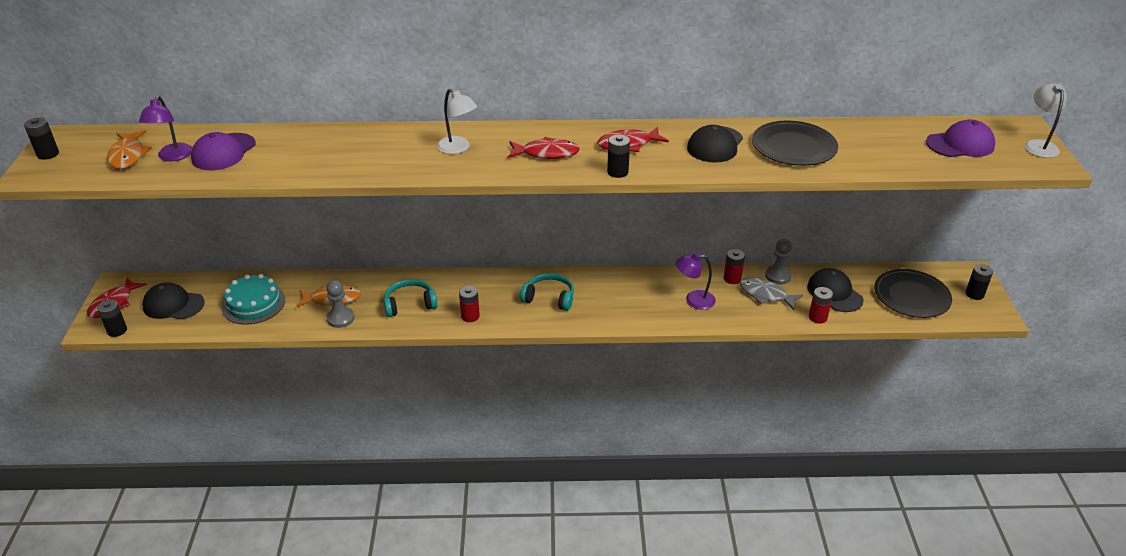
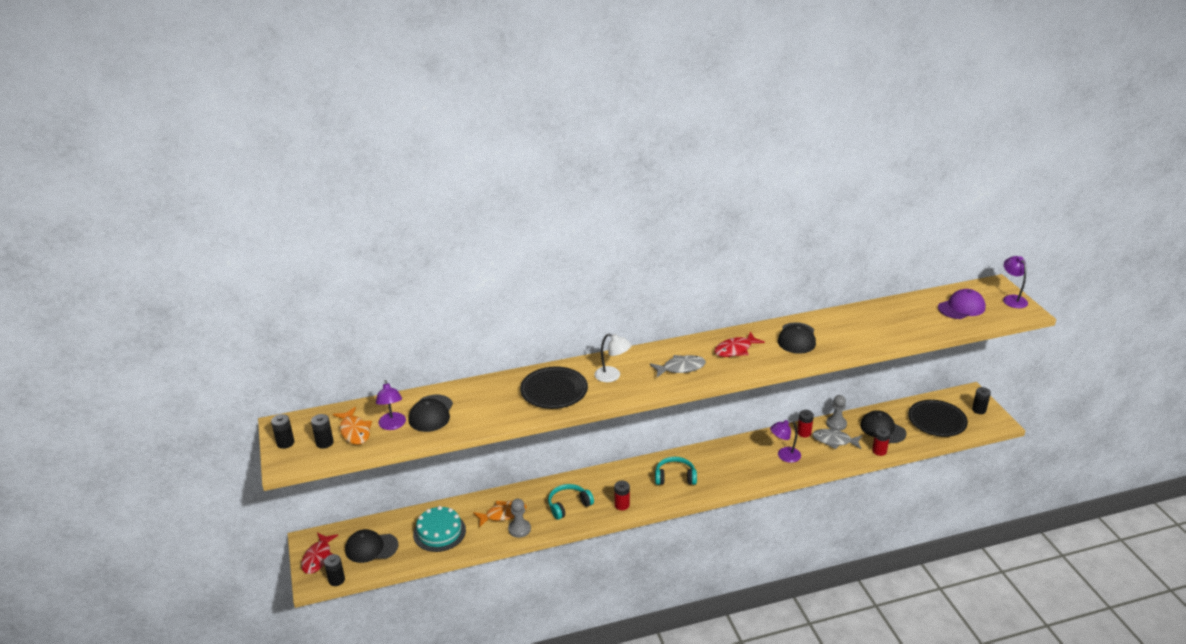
camera: 15 degrees left, 5 degrees down
purple cap [191,132,256,170] -> black cap [408,395,453,432]
red fish [508,137,580,159] -> grey fish [650,355,706,377]
black battery [607,135,630,178] -> black battery moved to [311,414,334,449]
black plate [752,120,838,166] -> black plate moved to [520,366,588,409]
white lamp [1024,83,1067,158] -> purple lamp [1003,256,1028,308]

